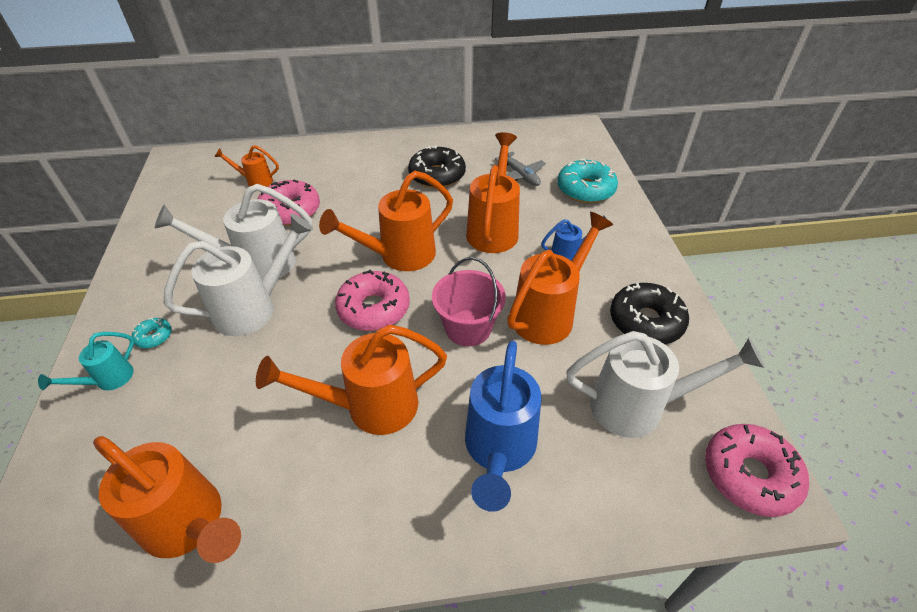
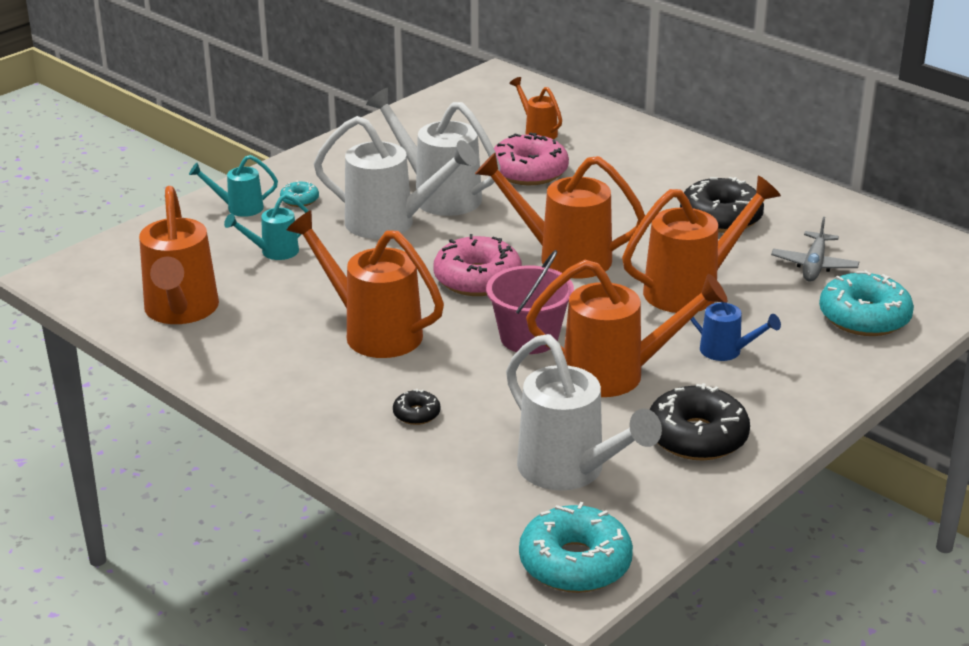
camera: 50 degrees right, 15 degrees down
blue watering can [465,341,541,512] -> black donut [393,389,441,425]
pink donut [705,424,809,517] -> turquoise donut [519,502,633,593]
none -> turquoise watering can [224,194,308,260]

